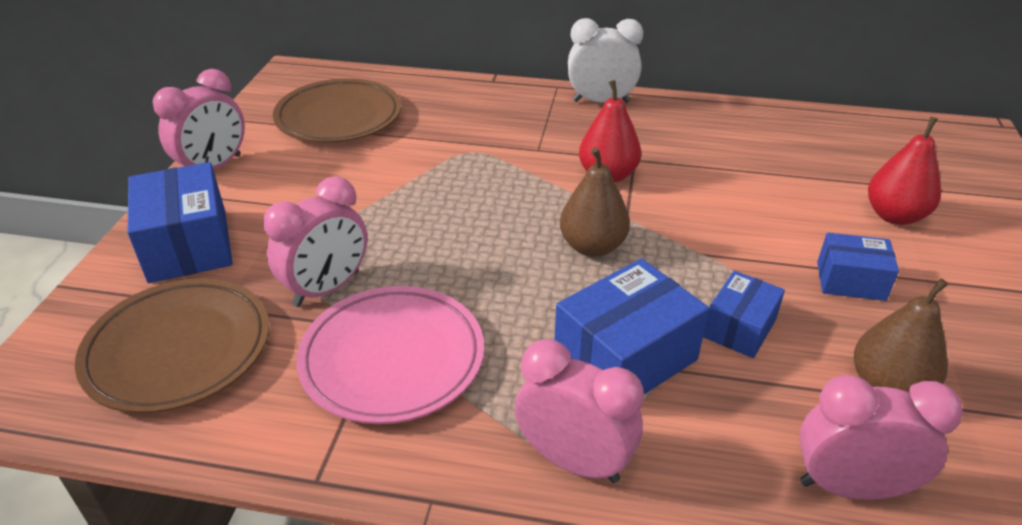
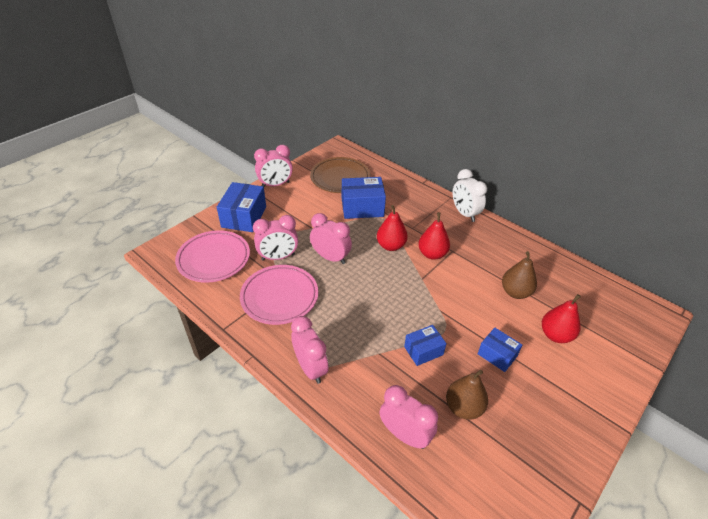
camera: 30 degrees right, 5 degrees up
brown plate [75,278,269,413] -> pink plate [175,230,250,283]
blue box [554,258,709,394] -> blue box moved to [342,177,386,219]
brown pear [560,147,630,257] -> brown pear moved to [502,251,537,299]
white clock [568,18,643,103] -> white clock turned 150 degrees counterclockwise [453,169,487,222]
none -> pink clock [310,213,352,264]
none -> red pear [377,205,408,251]

